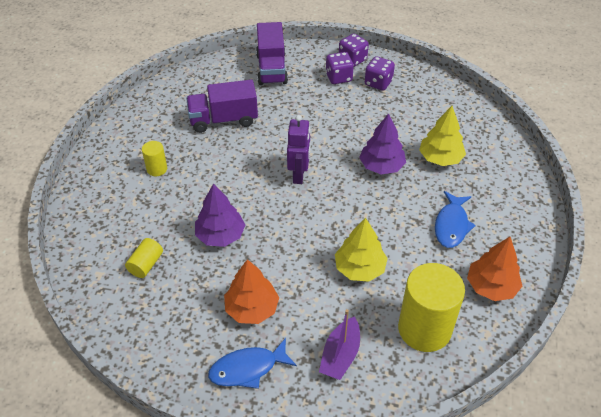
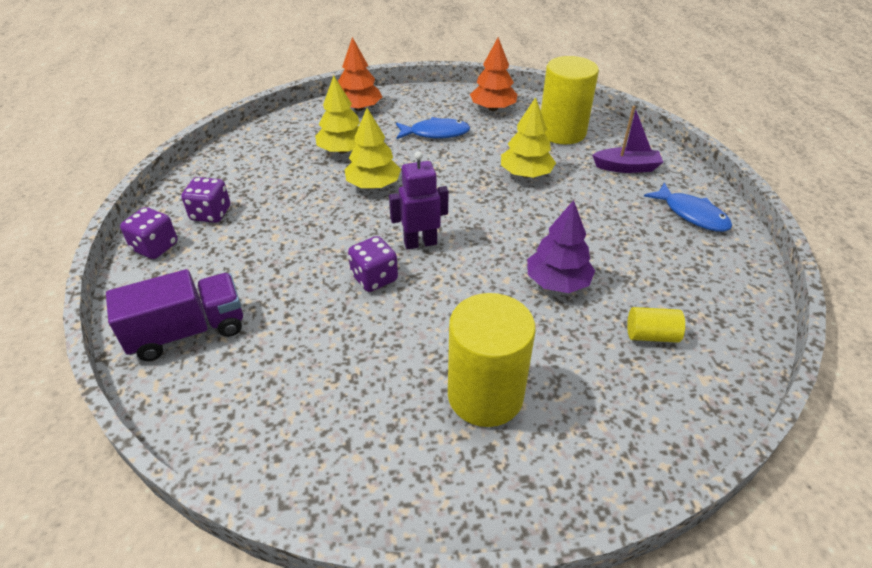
camera: 110 degrees left, 5 degrees down
yellow cylinder [142,141,167,176] -> yellow cylinder [448,293,536,427], size x2.14
purple truck [186,80,258,133] -> none
orange tree [224,259,279,324] -> orange tree moved to [338,37,382,111]
purple dice [326,52,354,84] -> purple dice moved to [348,236,398,292]
purple tree [359,113,406,174] -> yellow tree [345,108,401,189]

